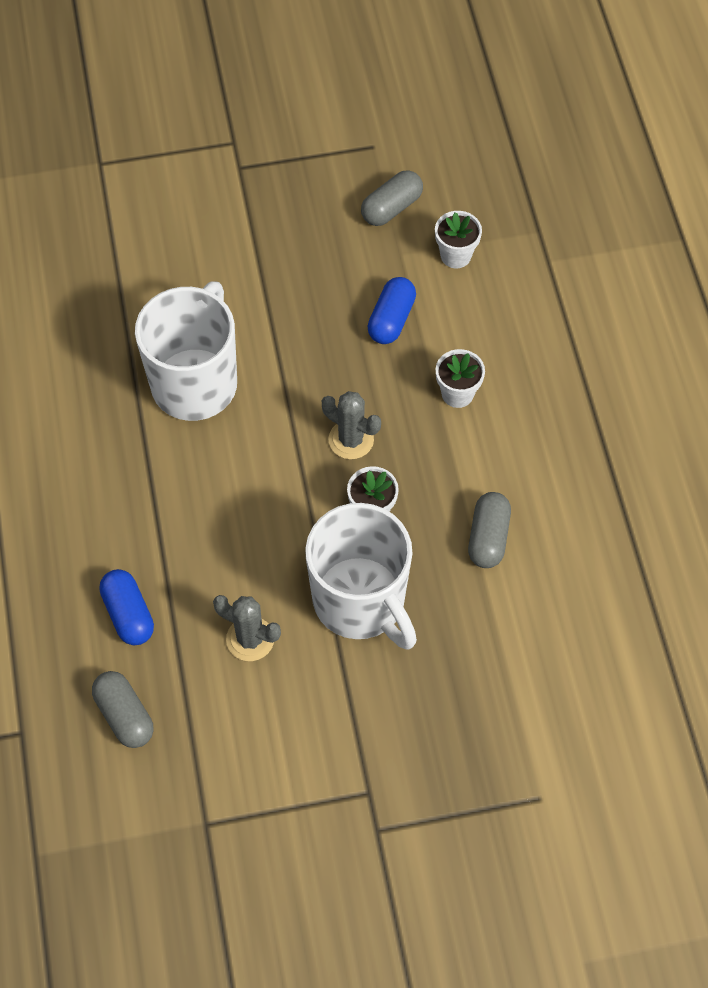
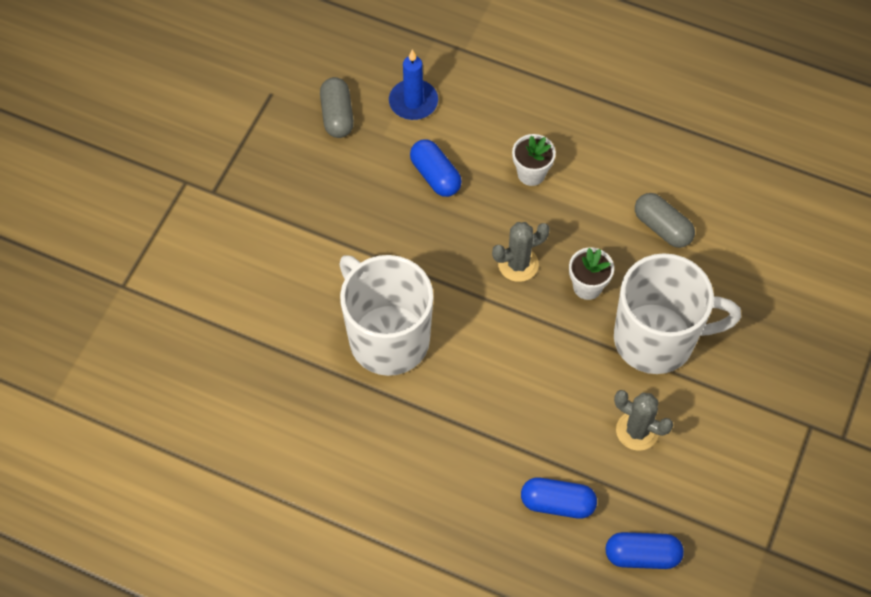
camera: 55 degrees left, 0 degrees up
grey capsule [92,671,154,748] -> blue capsule [605,532,684,569]
grey cactus [213,595,281,661] -> grey cactus turned 60 degrees clockwise [614,390,673,451]
white flower pot [435,211,482,268] -> blue candle [389,49,438,120]

